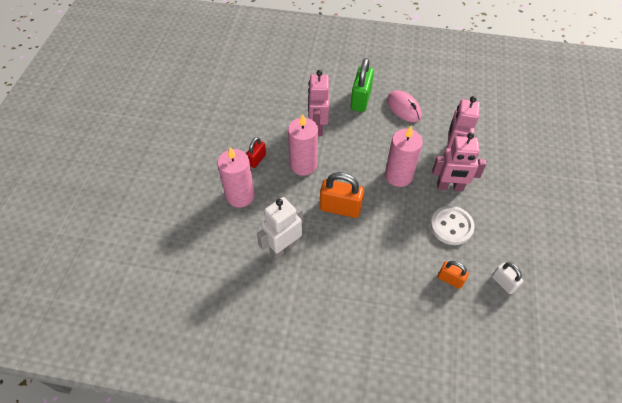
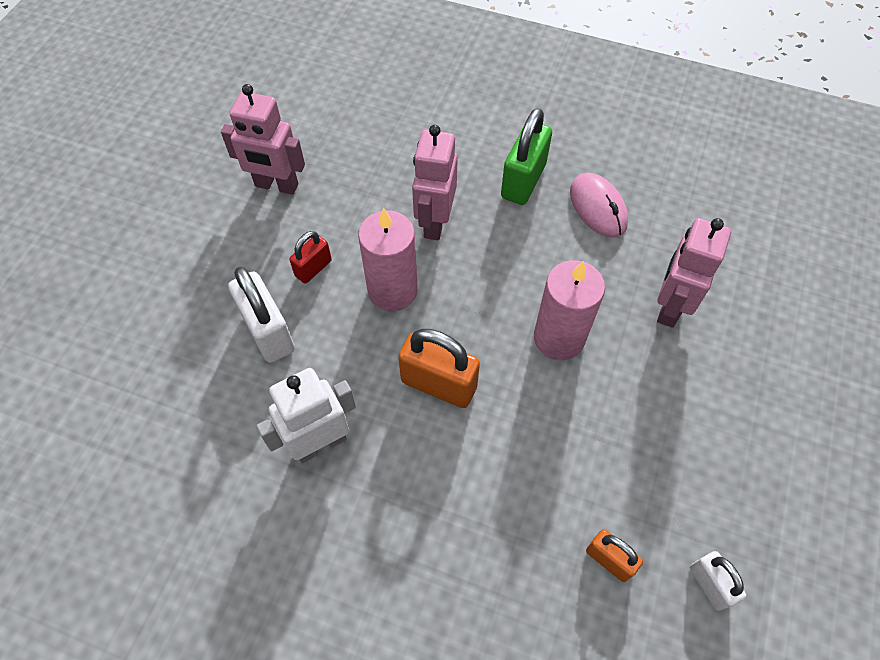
camera: 10 degrees right, 5 degrees up
pink candle [217,147,255,208] -> white padlock [228,267,295,363]
white button [430,206,475,245] -> none
pink robot [432,133,487,191] -> pink robot moved to [221,84,305,195]

